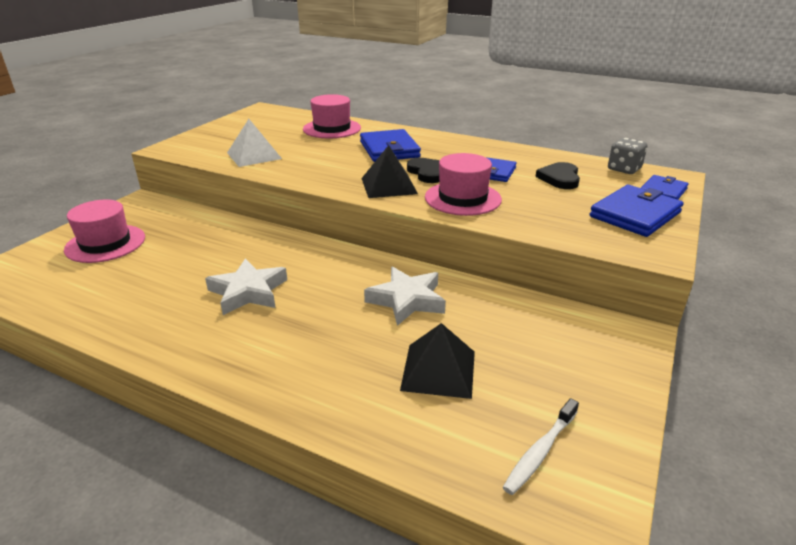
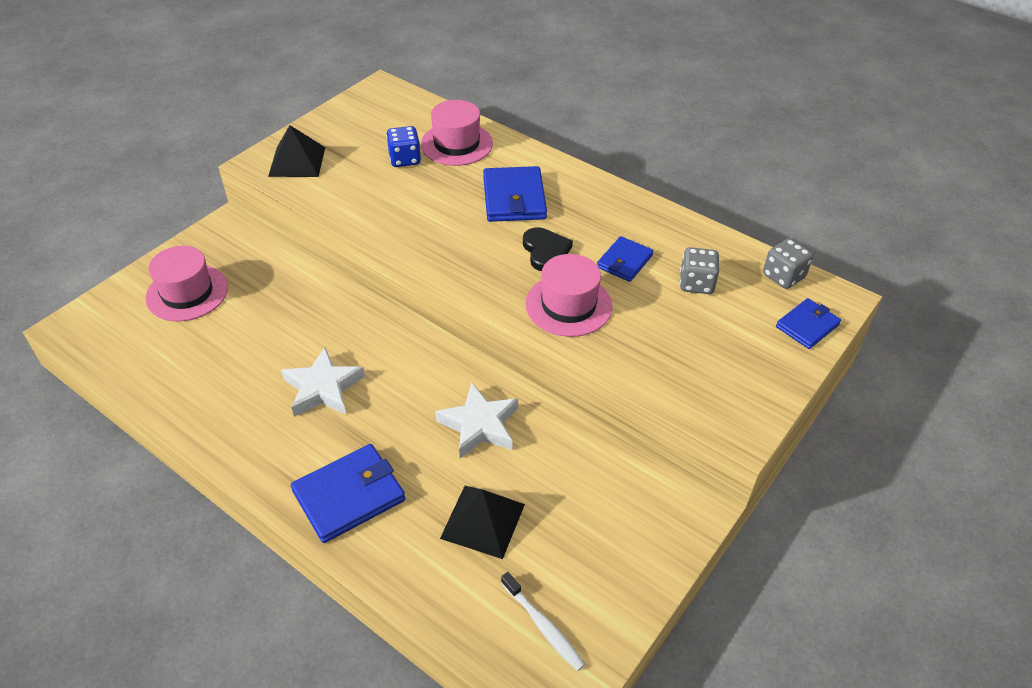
camera: 10 degrees right, 15 degrees up
white pyramid [227,119,282,167] -> none
black pyramid [361,145,418,198] -> black pyramid moved to [268,125,325,177]
white toothbrush [503,398,579,495] -> white toothbrush turned 90 degrees counterclockwise [501,572,585,671]
black heart [536,162,580,189] -> grey dice [680,247,719,294]
blue wallet [589,185,684,237] -> blue wallet moved to [291,444,405,543]
none -> blue dice [386,126,421,167]

